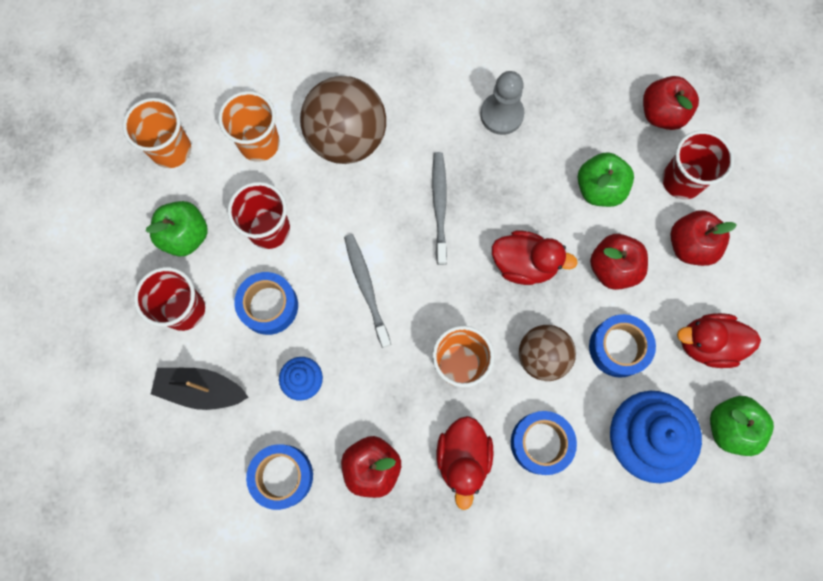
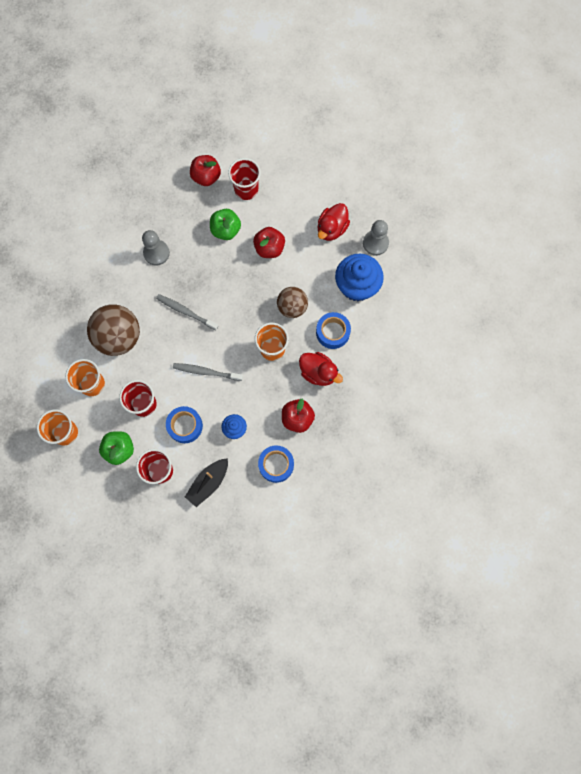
camera: 60 degrees left, 0 degrees up
red duck [492,231,578,285] -> none
blue tape [589,314,656,378] -> none
red apple [670,210,737,266] -> none
green apple [710,396,774,456] -> grey pawn [363,220,389,256]

